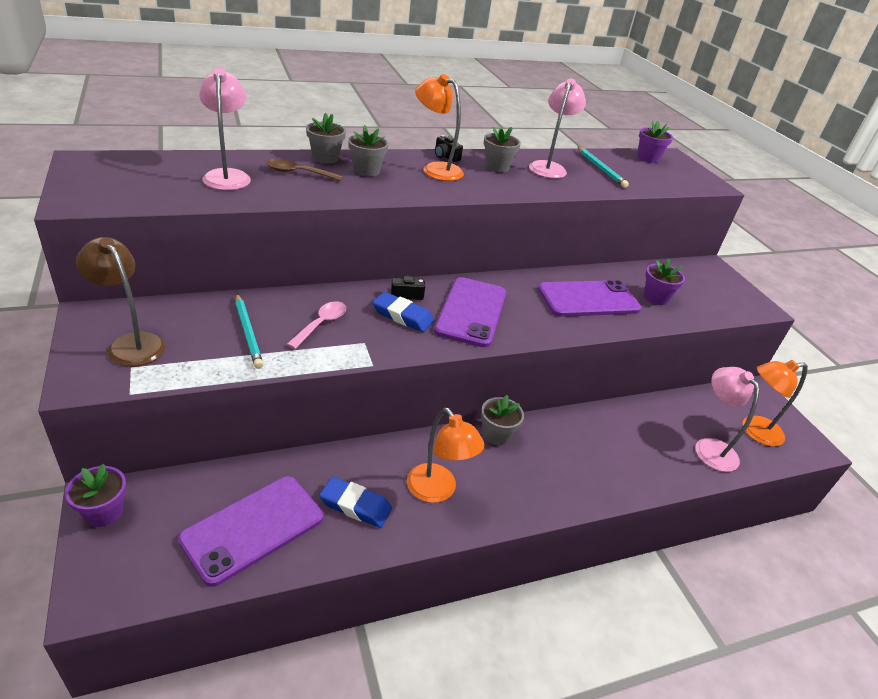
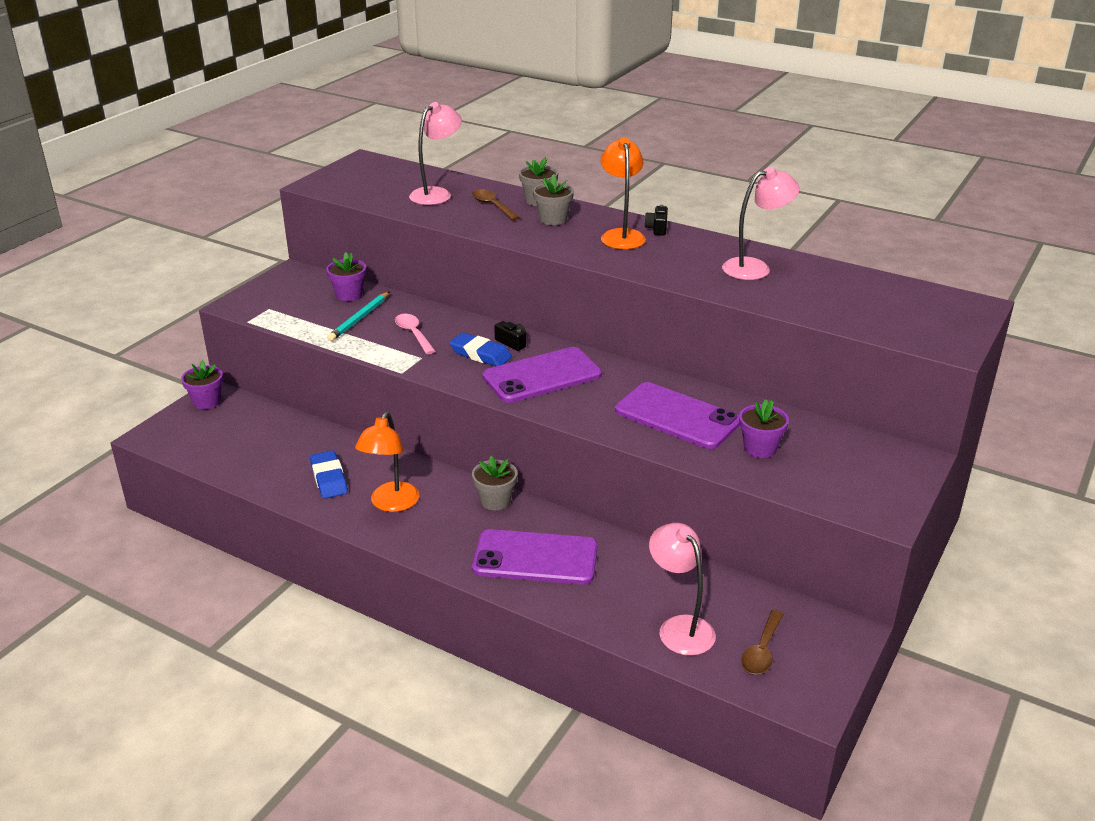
camera: 55 degrees right, 5 degrees down
brown lamp [76,237,165,366] -> none
purple phone [178,476,323,587] -> purple phone moved to [472,529,598,585]
pink spoon [287,301,346,349] -> pink spoon turned 105 degrees counterclockwise [395,314,436,354]
blue eraser [372,292,434,332] -> blue eraser turned 45 degrees counterclockwise [449,332,512,366]
grey flower pot [484,127,521,172] -> none
turquoise pencil [578,147,629,188] -> none
purple flower pot [637,120,673,163] -> purple flower pot moved to [326,252,366,301]
pink lamp [696,367,760,472] -> pink lamp turned 60 degrees counterclockwise [649,523,716,656]
orange lamp [742,360,808,446] -> brown spoon [741,610,784,674]

